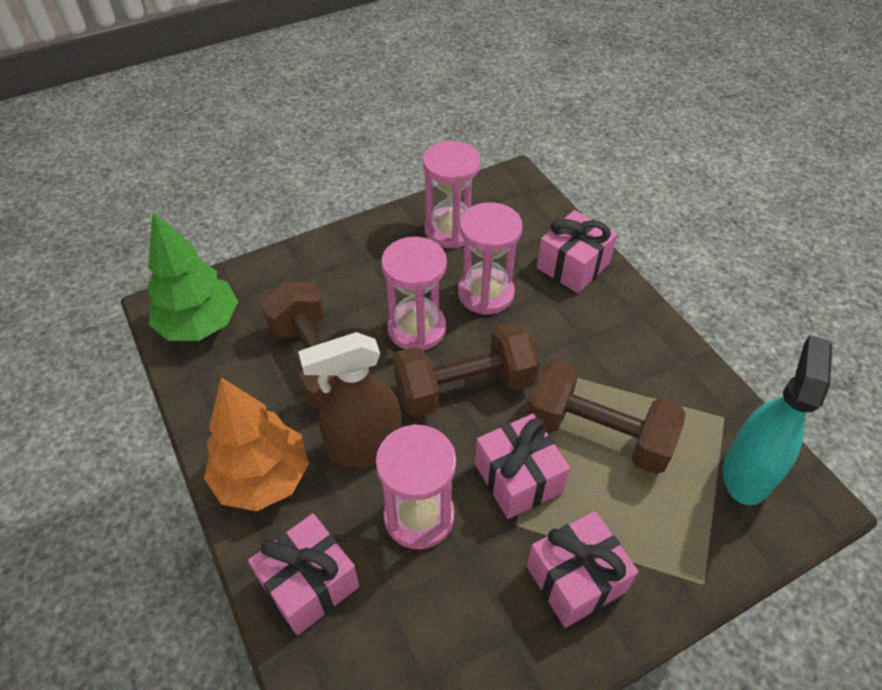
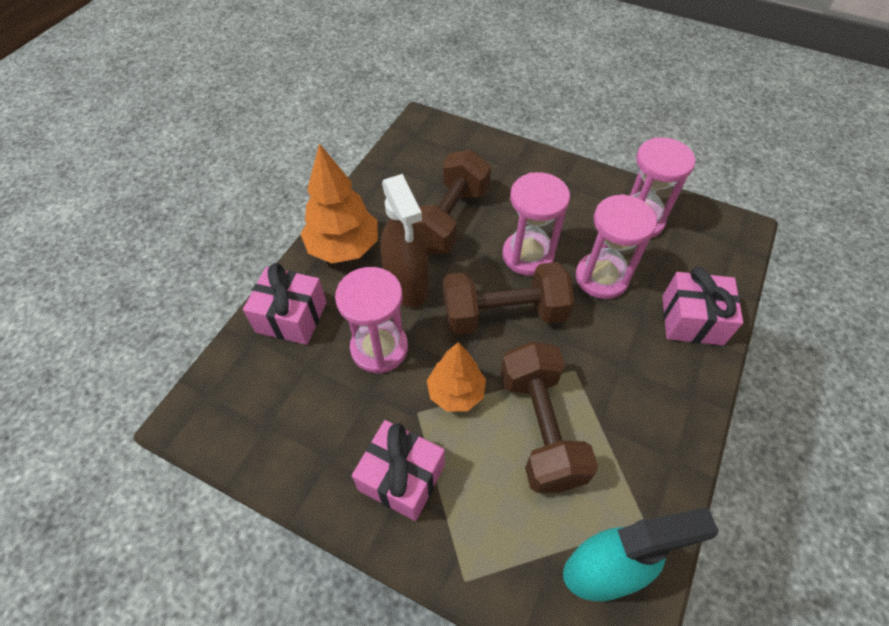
camera: 55 degrees right, 5 degrees up
green tree [147,212,238,341] -> none
brown spray bottle [298,332,401,468] -> brown spray bottle turned 150 degrees counterclockwise [380,174,428,307]
brown dumbbell [393,322,540,418] -> brown dumbbell turned 45 degrees counterclockwise [443,262,574,335]
pink gift [475,414,570,519] -> orange tree [427,342,486,412]

